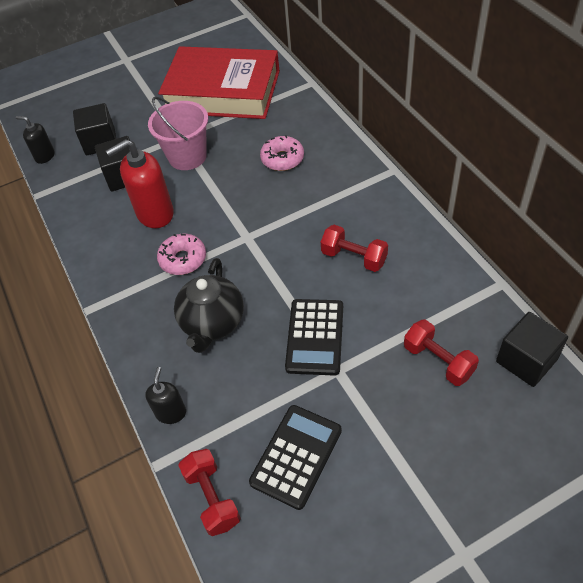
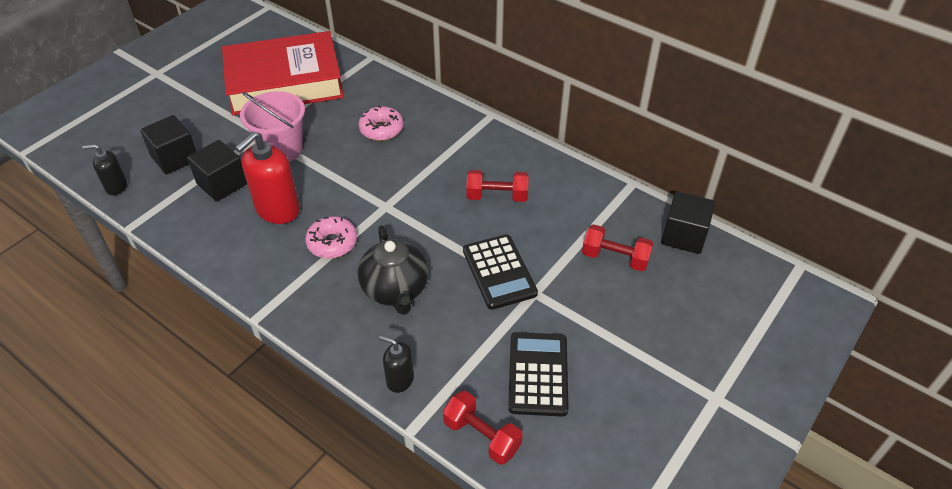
camera: 30 degrees left, 5 degrees down
black soap dispenser [145,367,186,424] -> black soap dispenser turned 45 degrees counterclockwise [379,335,414,393]

